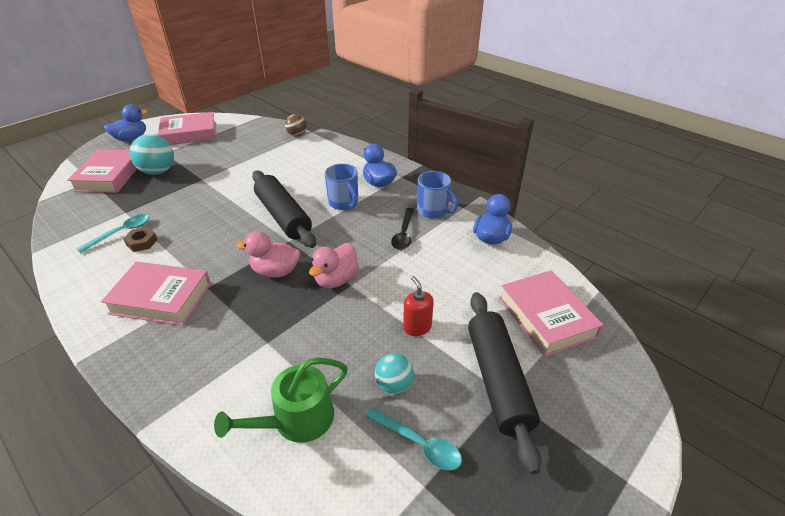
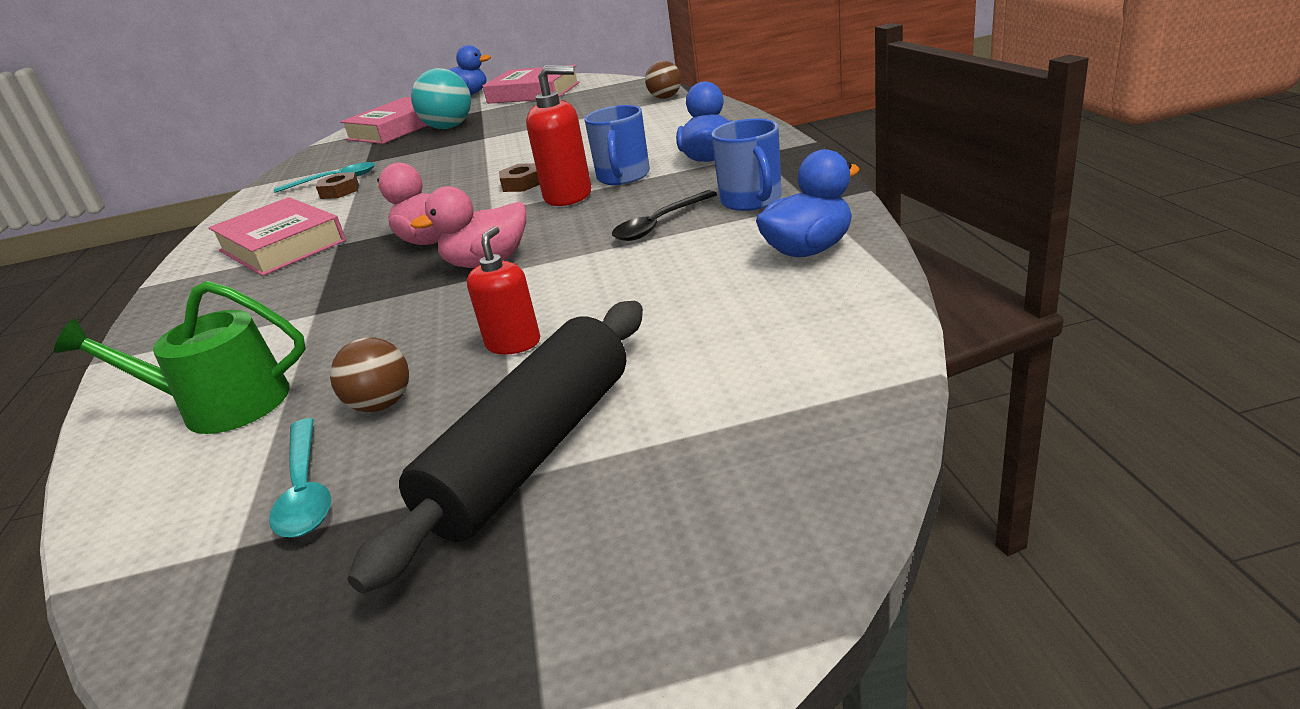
camera: 40 degrees right, 10 degrees down
black rolling pin [252,171,316,248] -> brown nut [499,163,540,192]
turquoise ball [375,353,414,394] -> brown ball [330,337,409,412]
pink book [499,270,603,357] -> none
none -> red soap dispenser [526,65,591,206]

